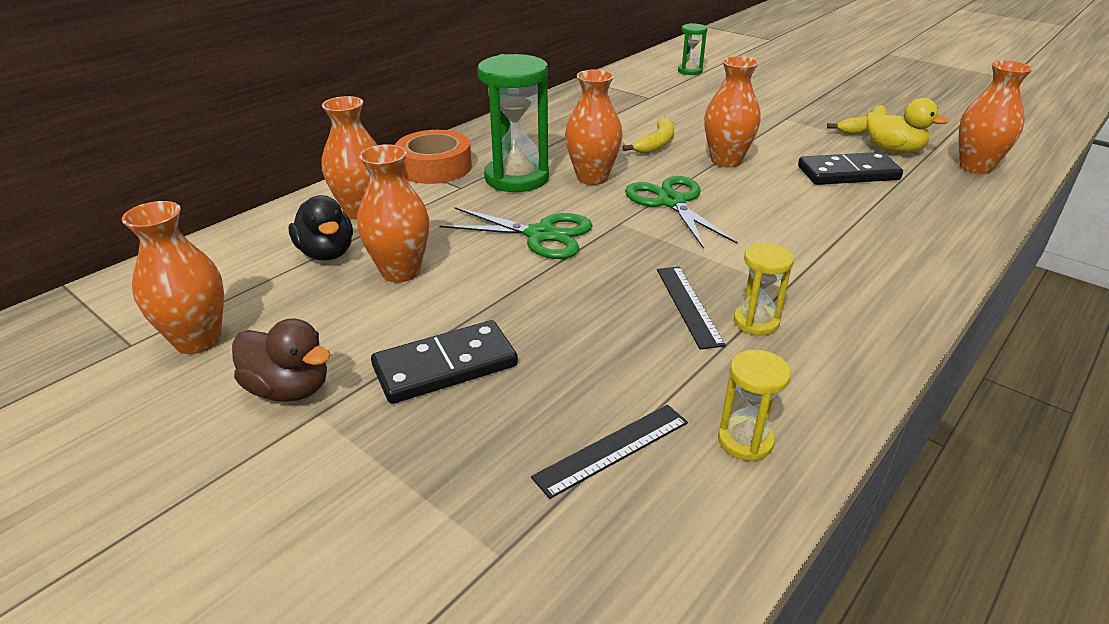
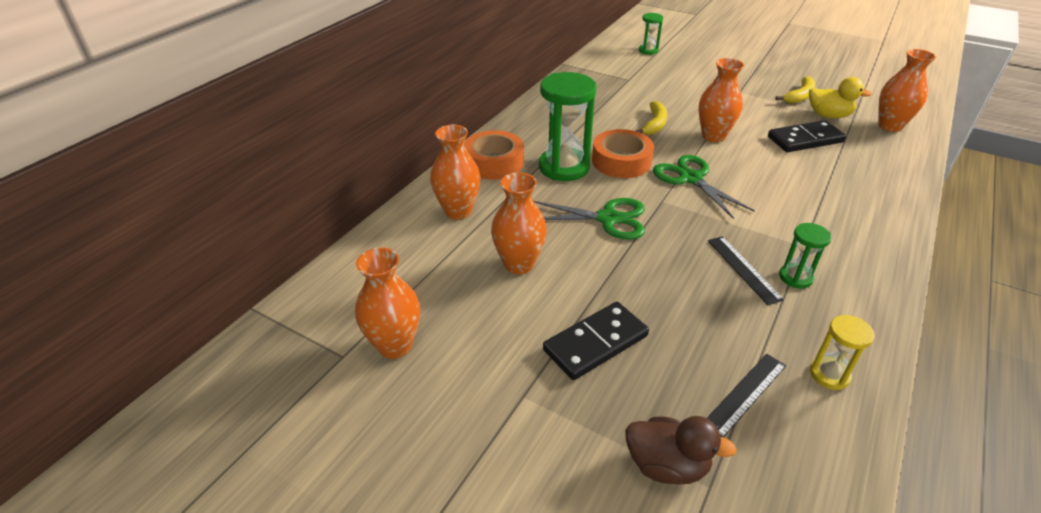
camera: 10 degrees left, 5 degrees up
brown duck [232,318,331,402] -> brown duck moved to [625,416,737,485]
black duck [289,195,353,260] -> none
orange vase [565,69,622,185] -> orange tape [592,129,654,178]
yellow hourglass [734,243,794,335] -> green hourglass [779,223,831,289]

